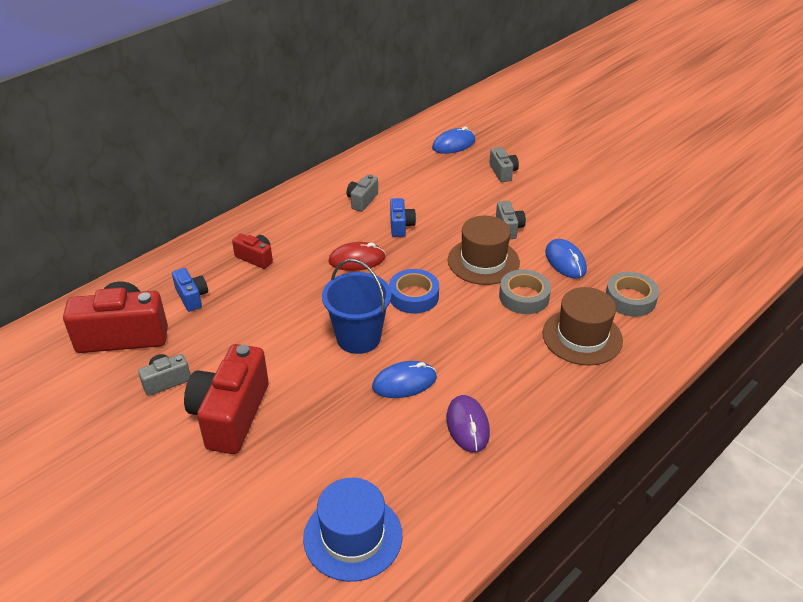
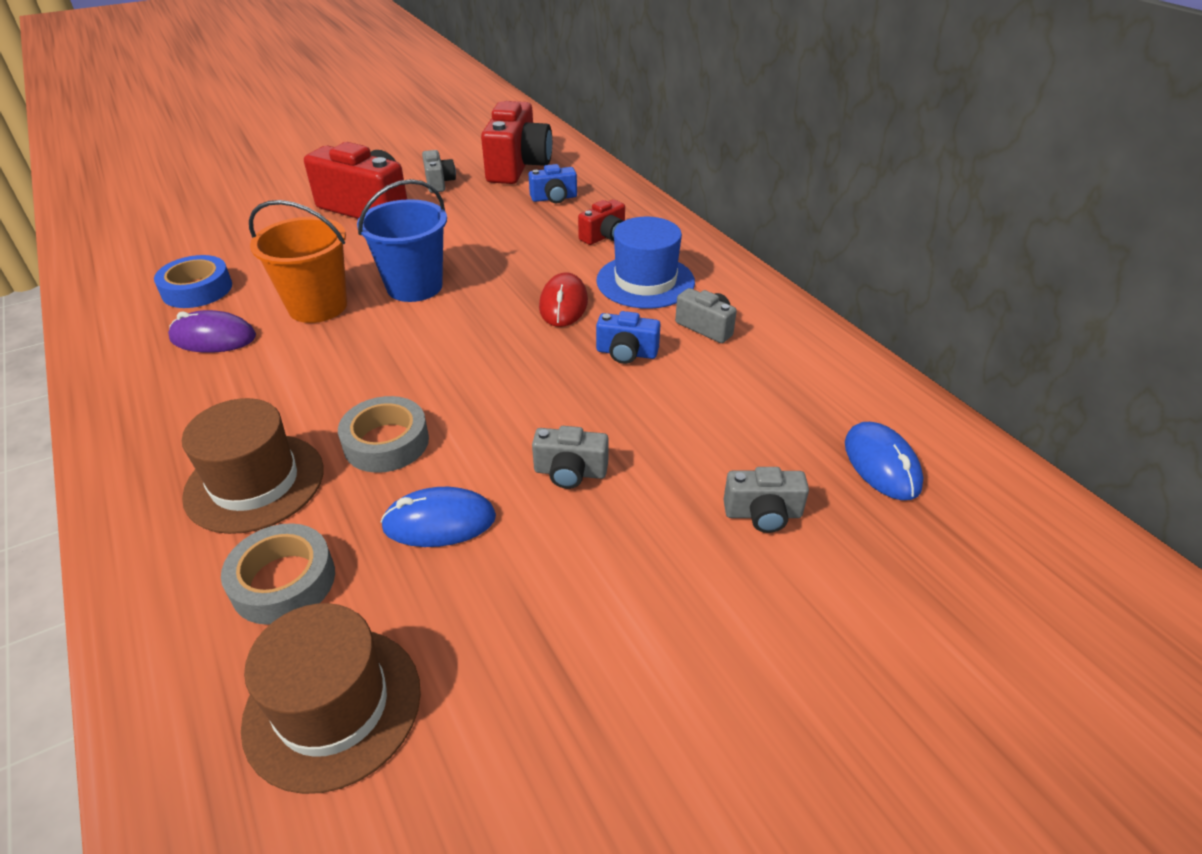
camera: 105 degrees right, 0 degrees up
blue hat [303,478,402,582] -> blue hat moved to [596,217,695,309]
blue mouse [372,361,437,398] -> orange bucket [249,200,347,323]
blue tape [389,269,439,314] -> blue tape moved to [154,255,232,308]
brown hat [448,216,520,285] -> brown hat moved to [241,603,421,794]

